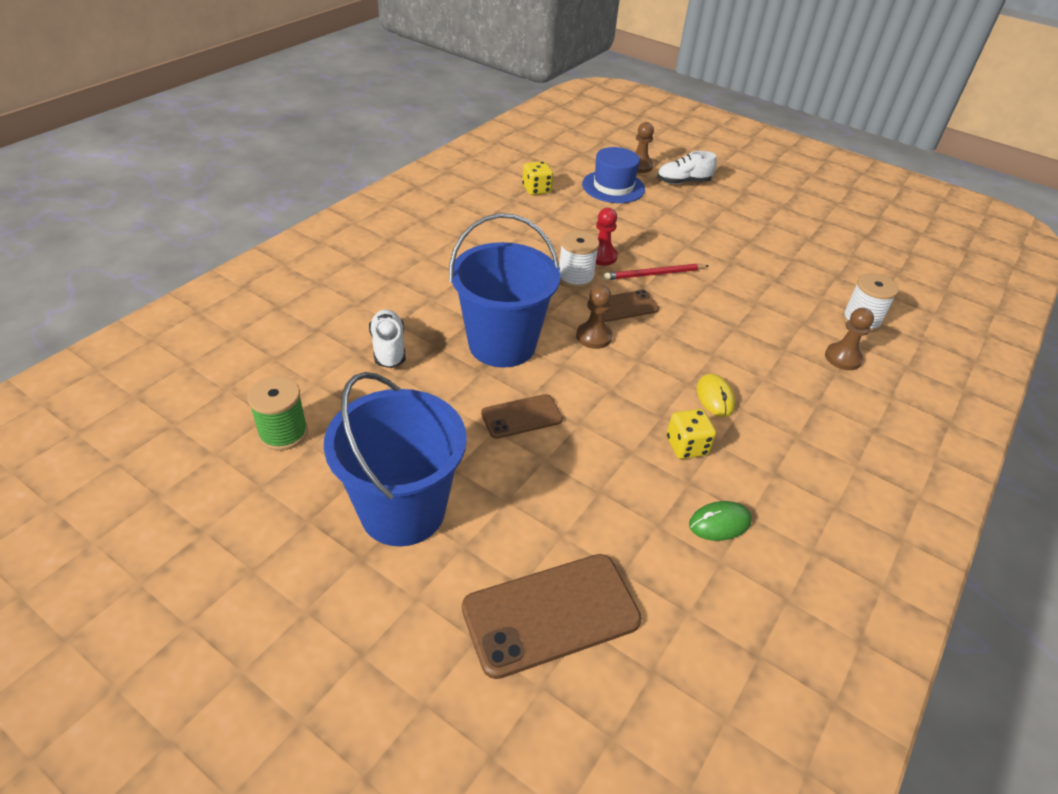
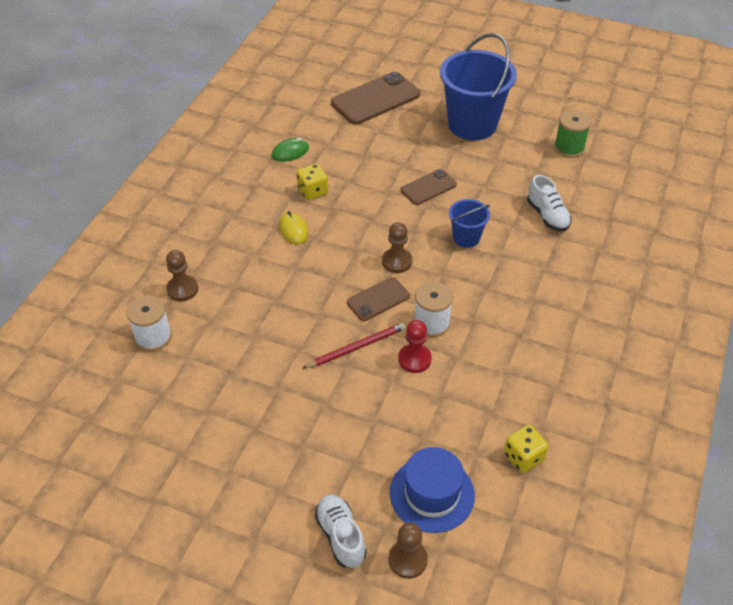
camera: 170 degrees right, 5 degrees up
blue bucket [449,213,560,368] -> blue bucket [449,199,490,248], size x0.49
white shoe [657,151,717,184] -> white shoe turned 90 degrees counterclockwise [315,494,367,568]

